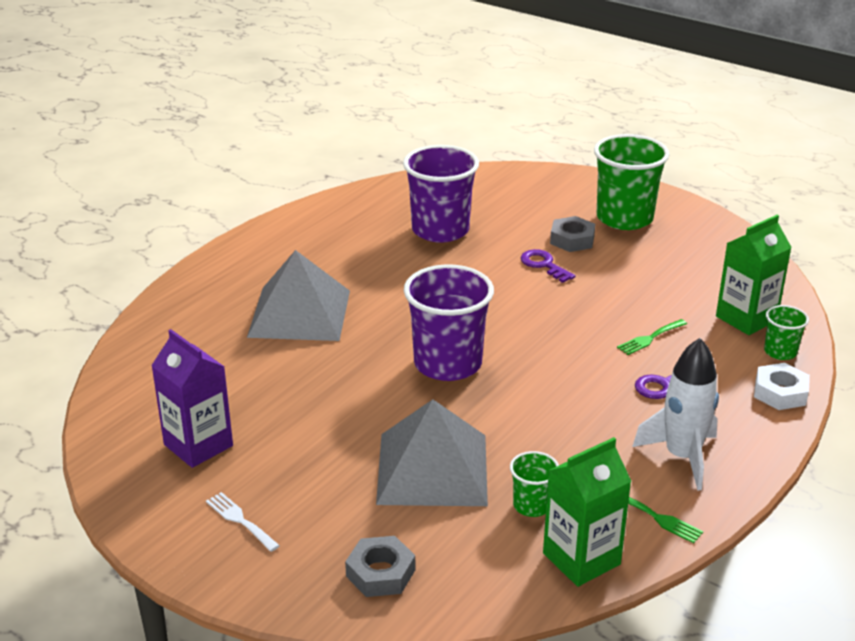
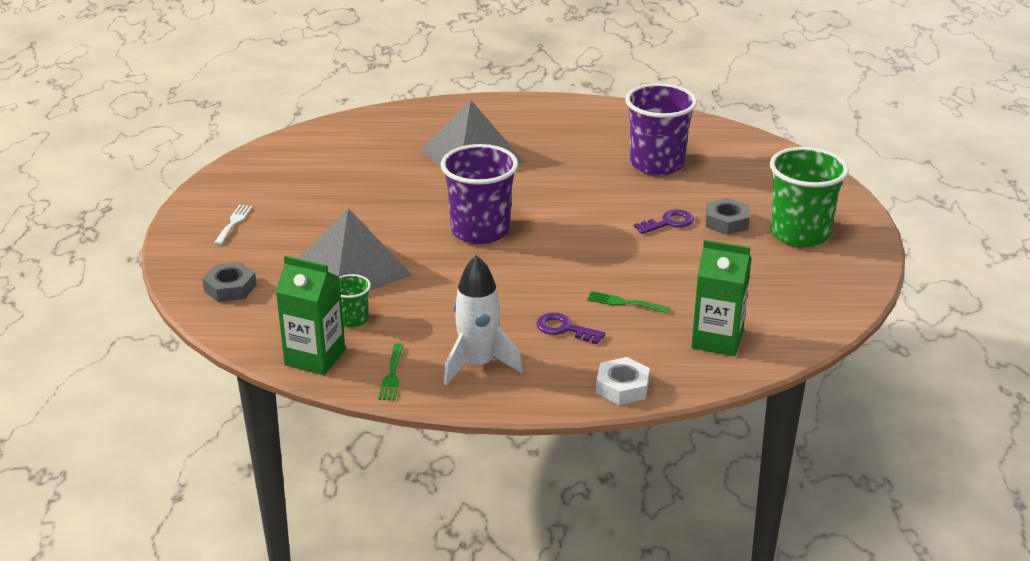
camera: 55 degrees right, 0 degrees up
purple carton [151,329,233,468] -> none
purple key [520,249,576,283] -> purple key turned 45 degrees clockwise [634,209,694,234]
green cup [764,305,809,360] -> none

